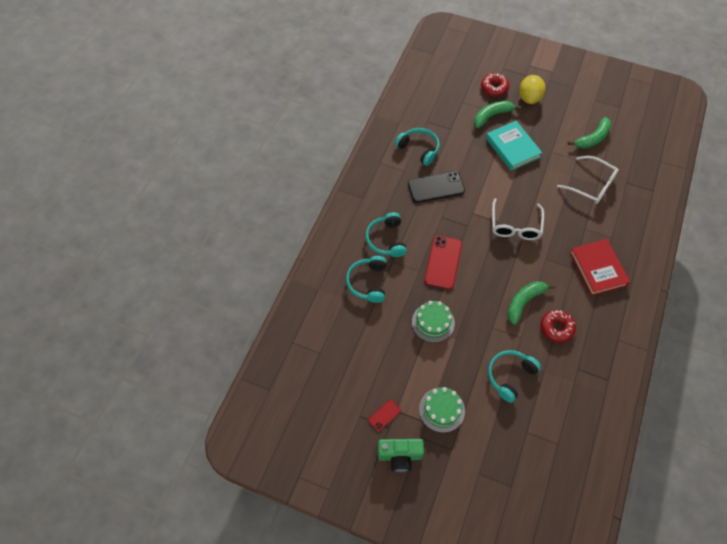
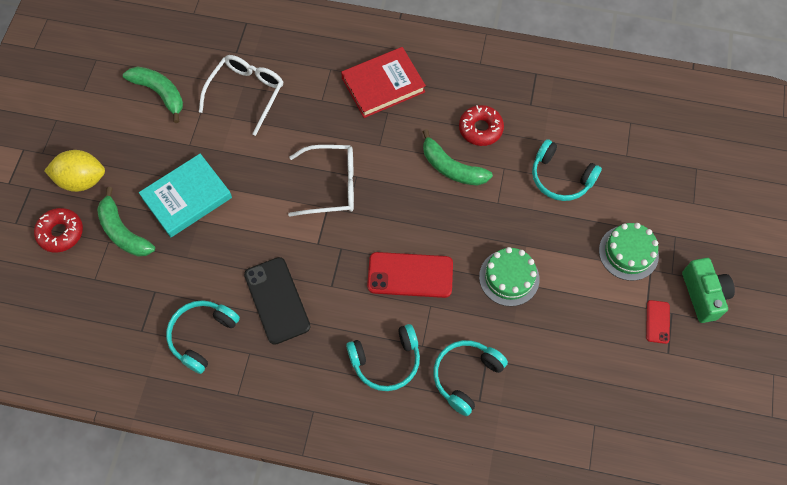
camera: 100 degrees left, 5 degrees up
turquoise headphones [346,256,386,303] -> turquoise headphones turned 135 degrees clockwise [433,340,508,416]
red phone [368,400,401,431] -> red phone turned 60 degrees clockwise [646,300,670,344]

